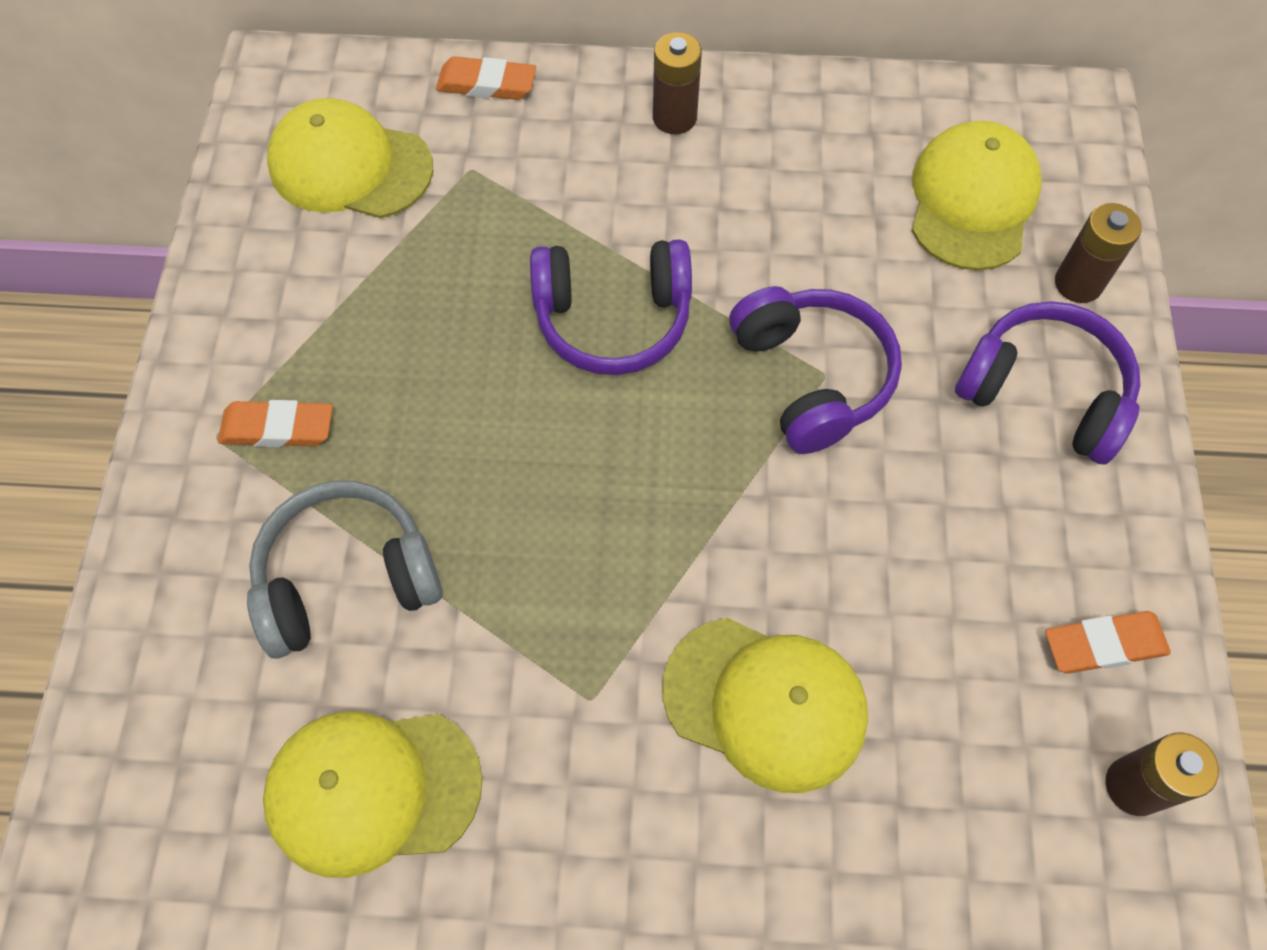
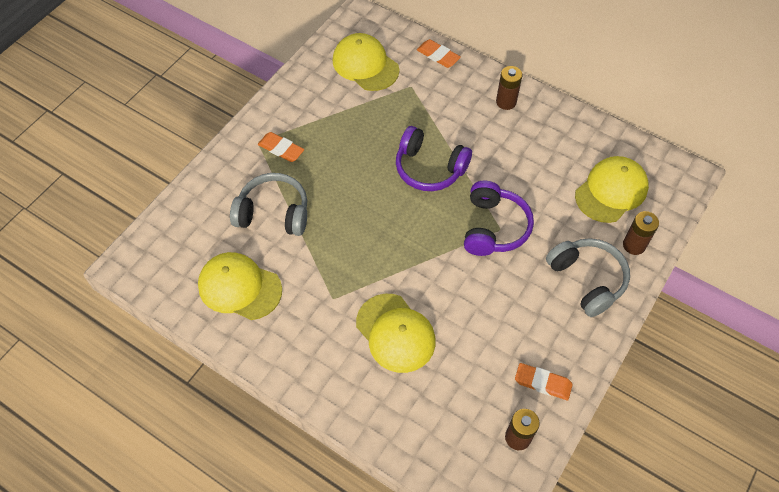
camera: 30 degrees right, 5 degrees down
purple headphones [955,301,1140,465] -> grey headphones [546,238,630,317]

